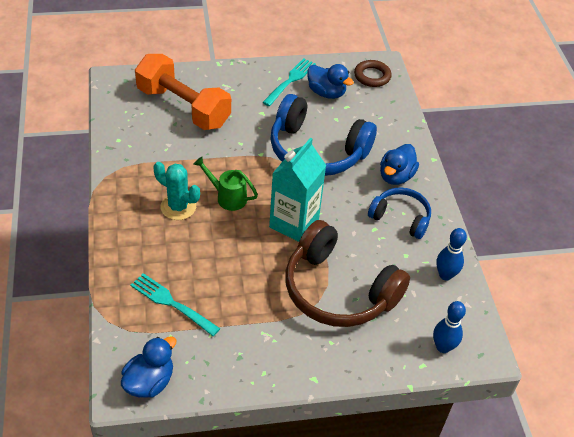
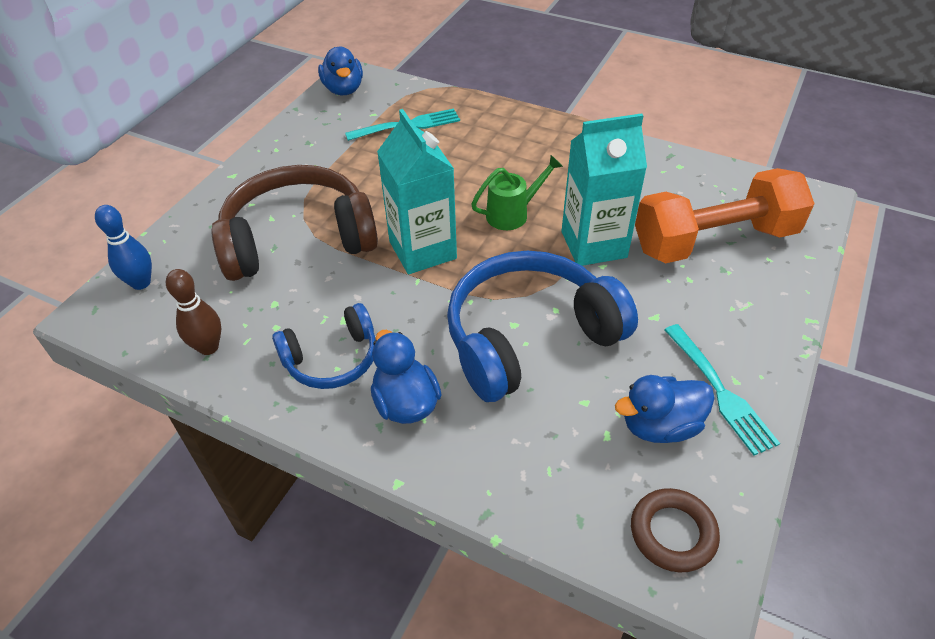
camera: 130 degrees right, 0 degrees up
turquoise cactus [154,162,200,220] -> none
blue bowling pin [436,228,467,280] -> brown bowling pin [166,269,222,355]
none -> turquoise carton [562,113,647,266]

